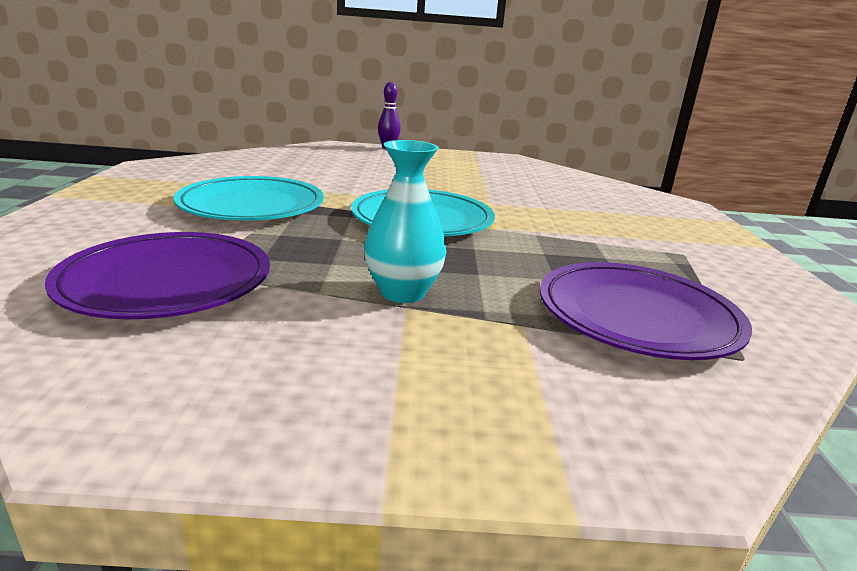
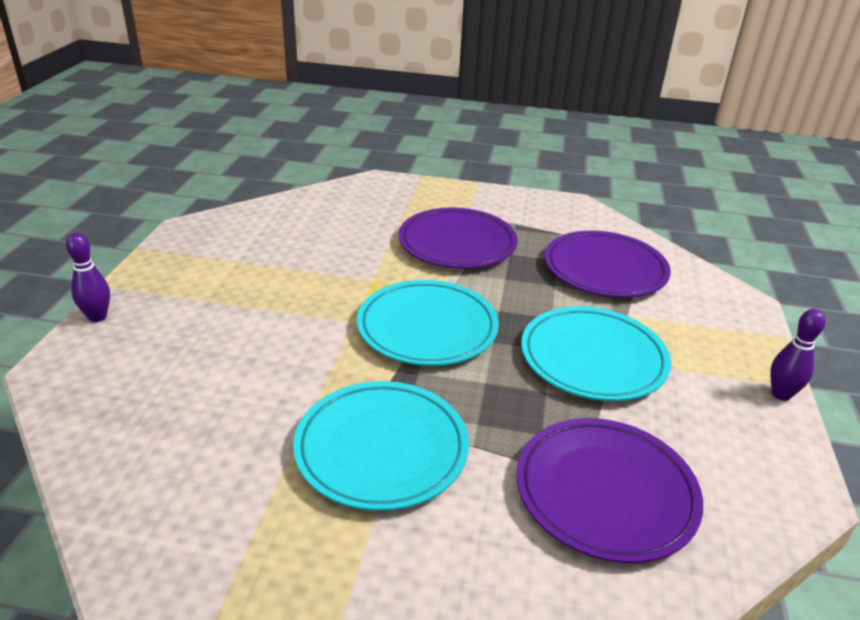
camera: 80 degrees left, 10 degrees up
turquoise vase [364,140,446,303] -> turquoise plate [521,306,671,401]
none -> purple plate [399,208,518,269]
none -> purple bowling pin [770,309,825,401]

